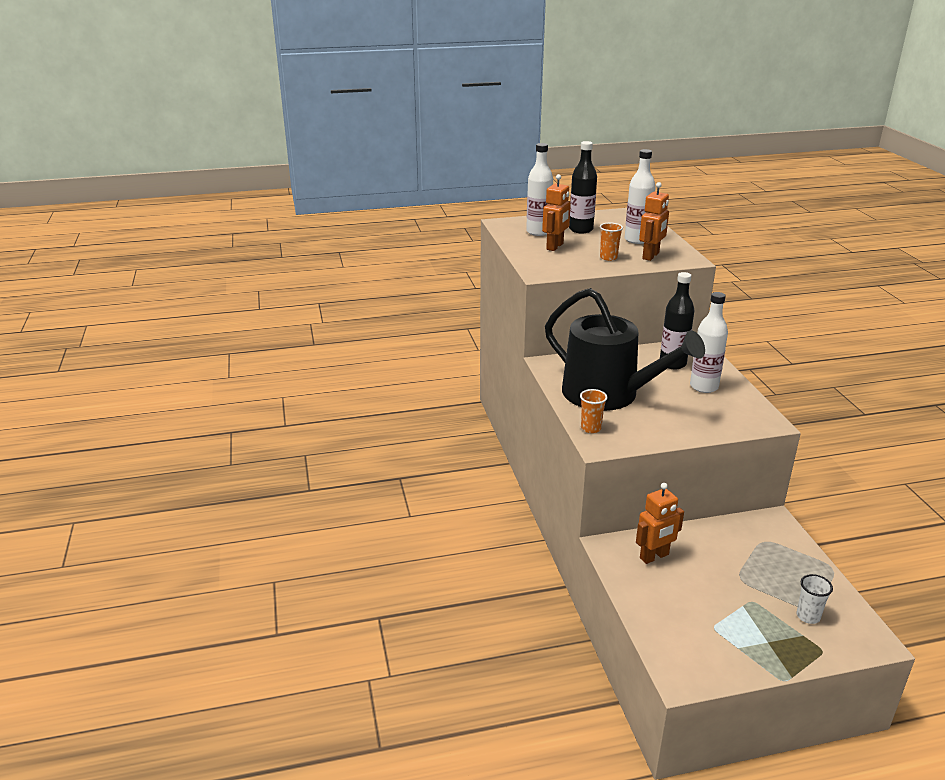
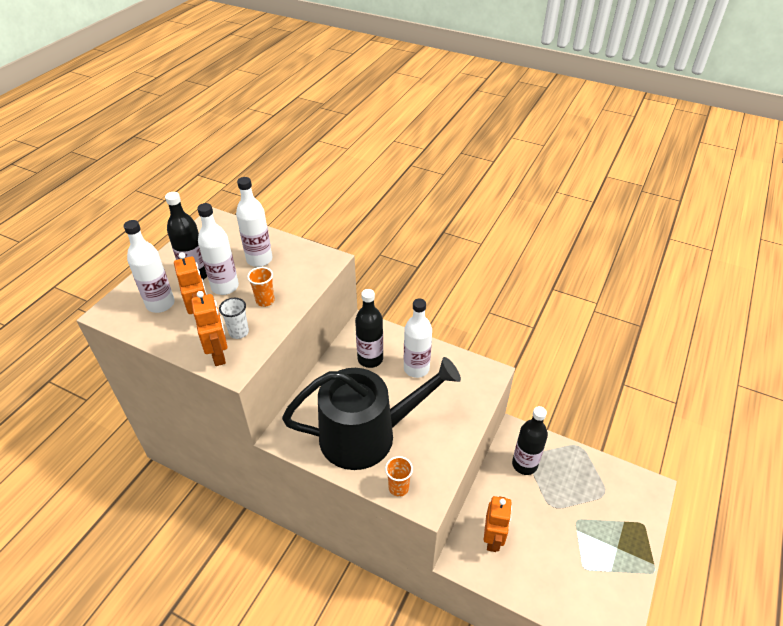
camera: 50 degrees left, 15 degrees up
orange robot [639,182,669,261] -> orange robot moved to [191,291,227,366]
white cup [796,574,833,624] -> white cup moved to [219,298,249,339]
none -> white bottle [197,203,239,295]
none -> black bottle [512,406,548,475]

